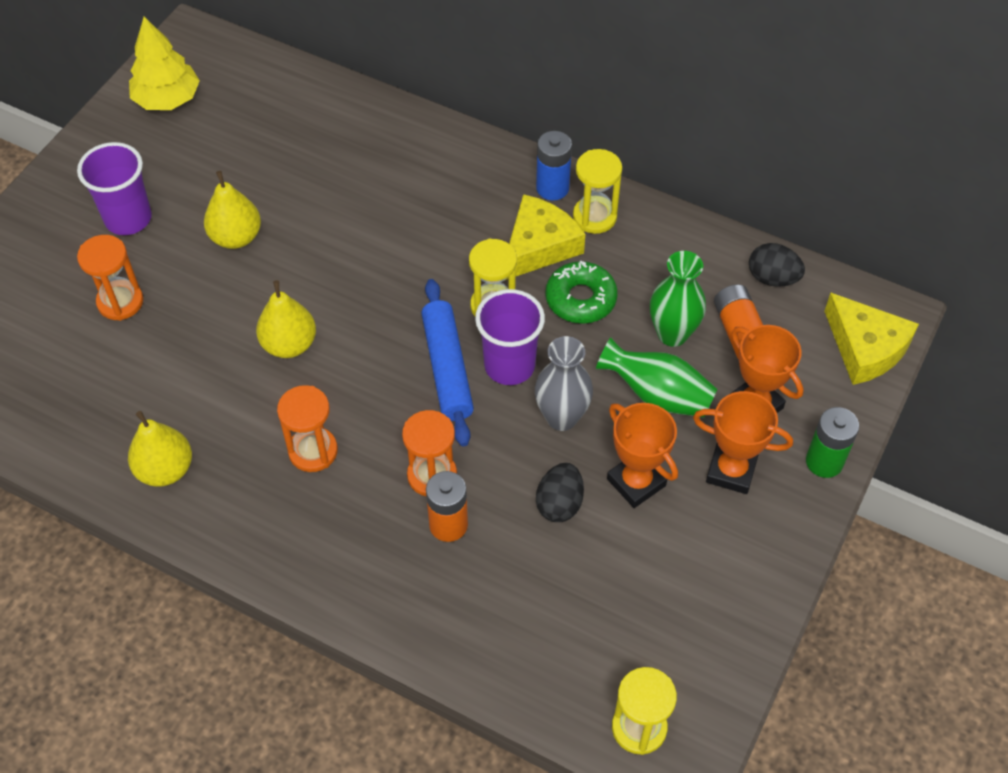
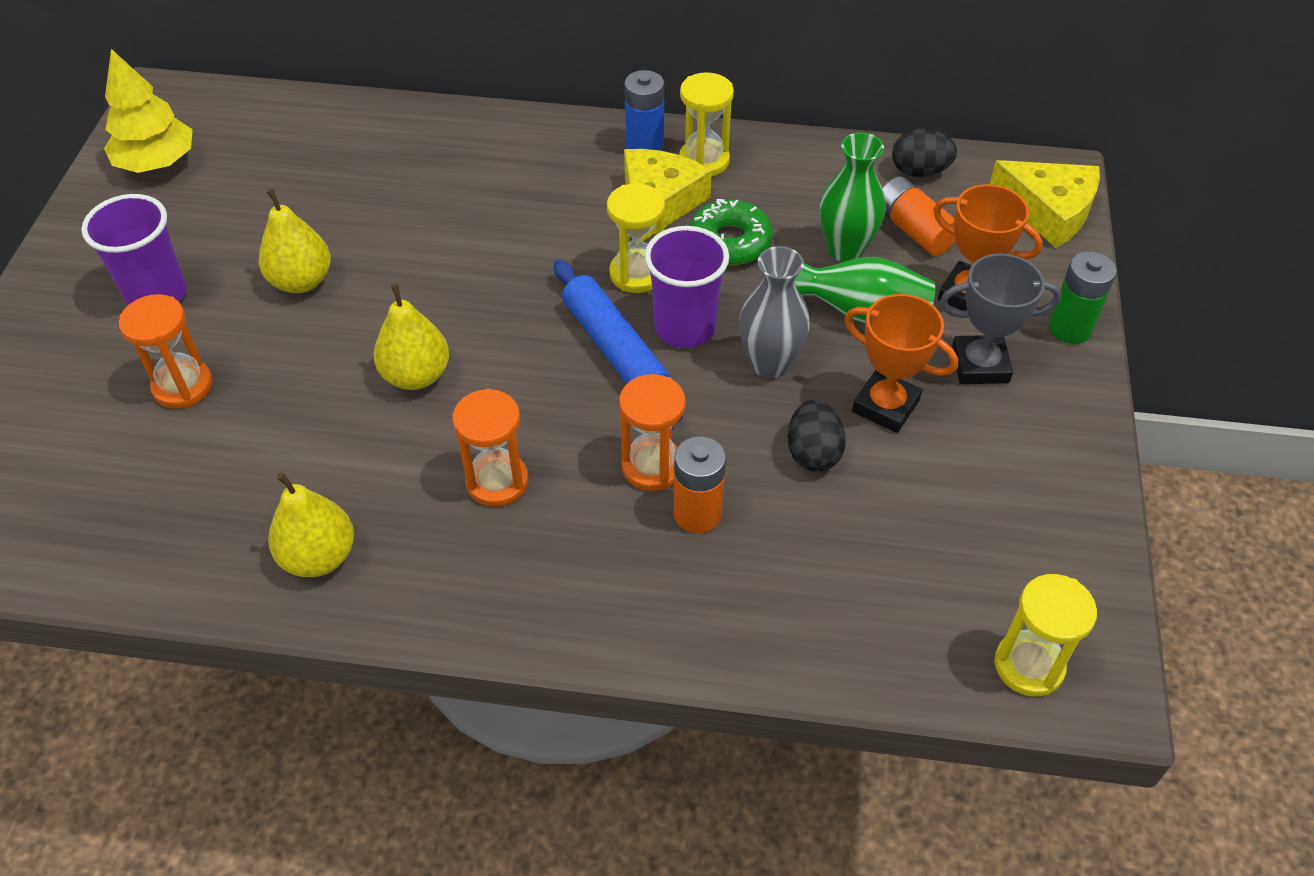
camera: 20 degrees left, 5 degrees down
orange trophy [693,391,793,494] -> grey trophy [940,253,1061,384]

